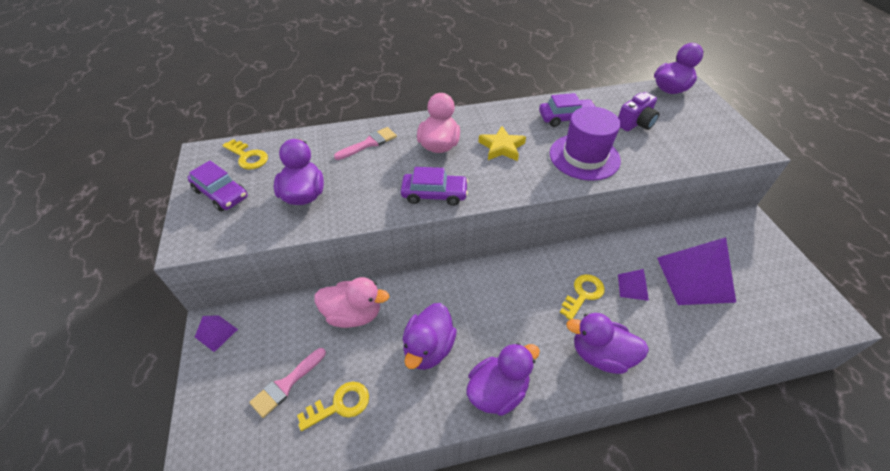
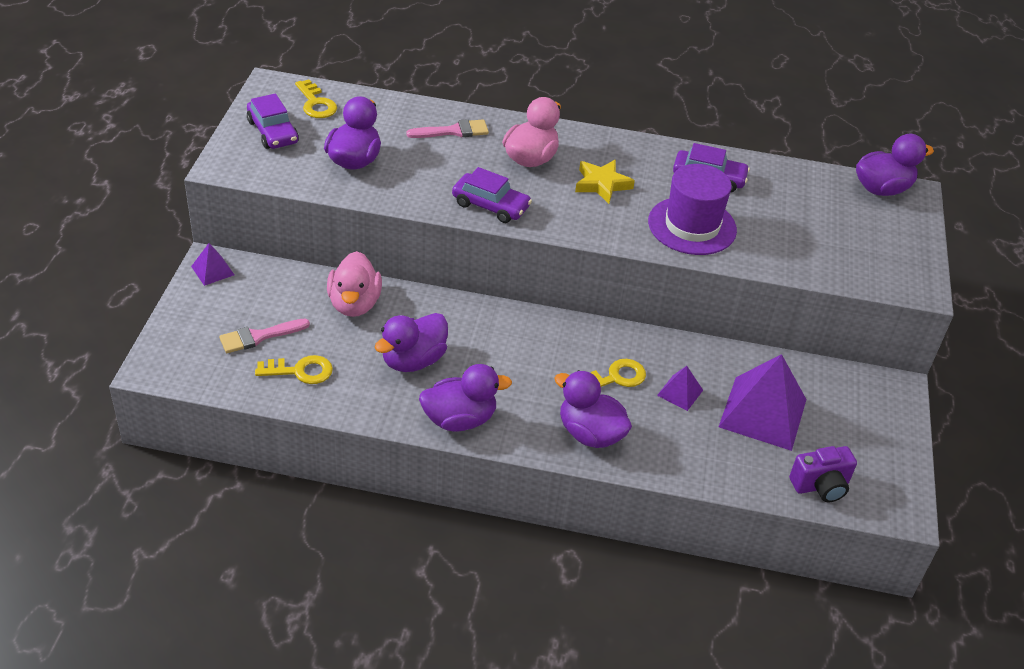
camera: 20 degrees right, 5 degrees down
pink duck [314,277,389,328] -> pink duck turned 60 degrees clockwise [327,251,382,317]
purple camera [618,92,659,131] -> purple camera moved to [789,446,857,502]

